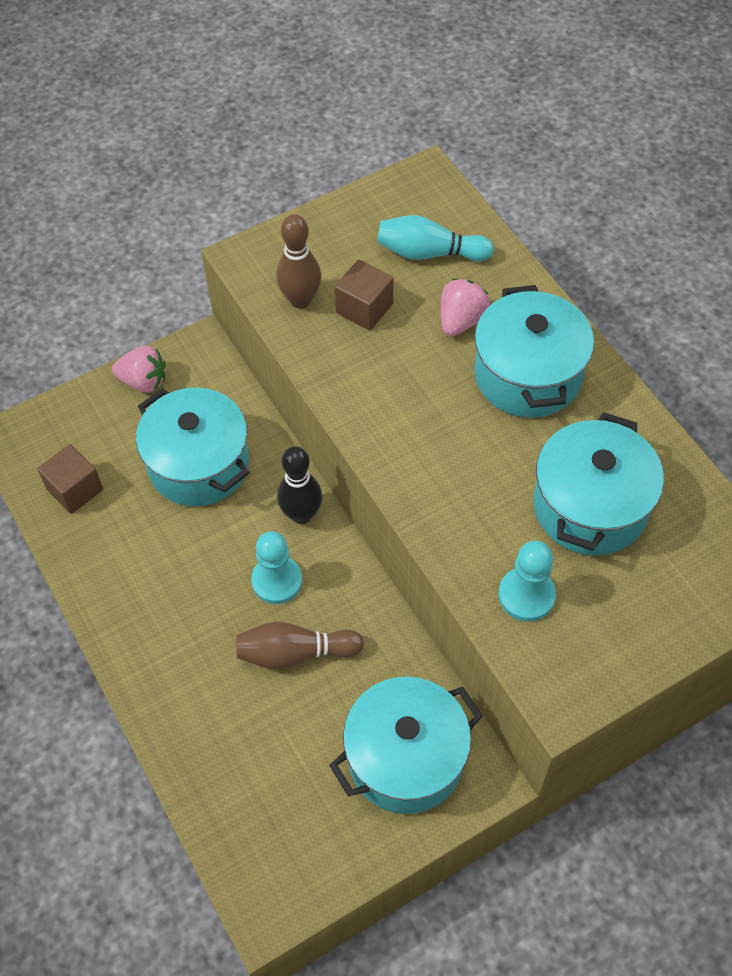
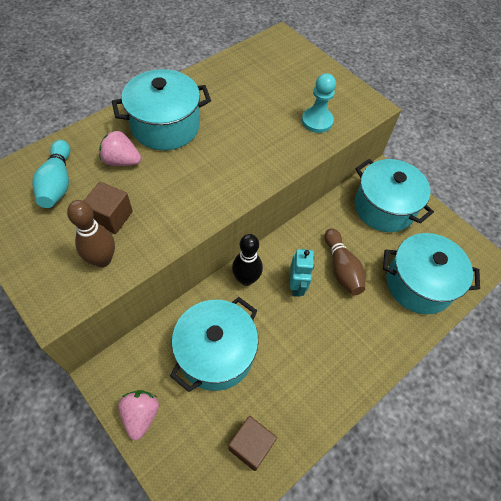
camera: 105 degrees left, 0 degrees up
turquoise pawn [251,531,302,604] -> turquoise robot [290,249,314,297]
turquoise pot [533,412,664,555] -> turquoise pot moved to [383,233,480,314]

